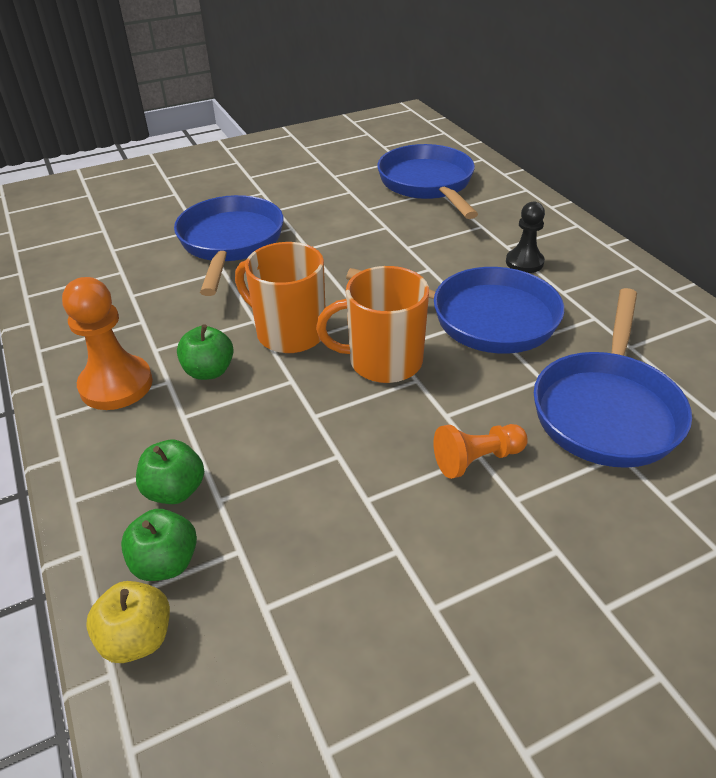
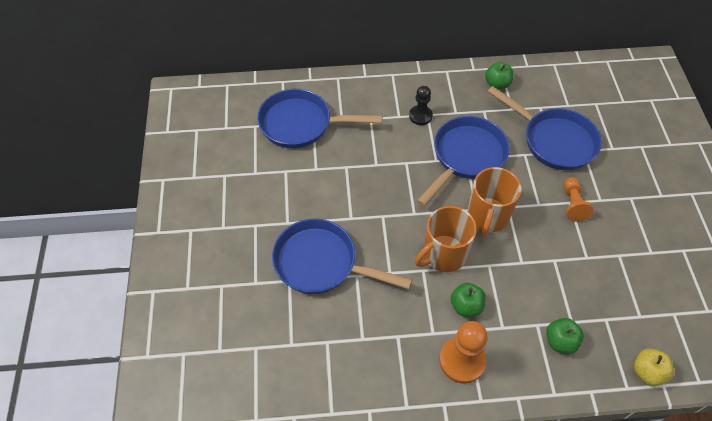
camera: 70 degrees left, 15 degrees up
green apple [121,509,197,581] -> green apple moved to [485,62,513,89]

